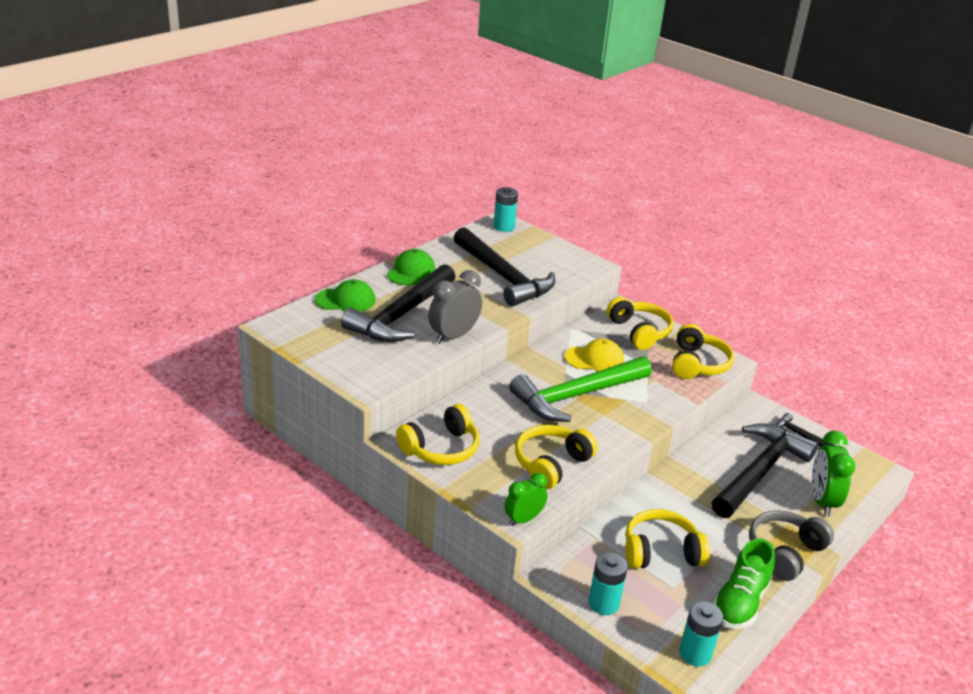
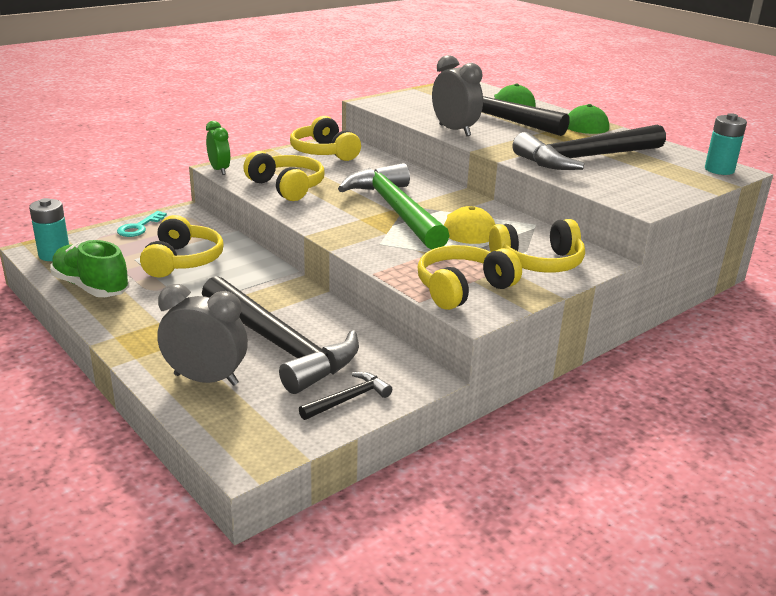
camera: 100 degrees right, 5 degrees down
turquoise battery [589,552,628,615] -> turquoise key [117,211,167,237]
yellow headphones [672,324,734,379] -> yellow headphones turned 120 degrees clockwise [418,245,522,310]
grey headphones [749,510,834,581] -> none
green clock [812,431,855,516] -> grey clock [157,284,248,386]

